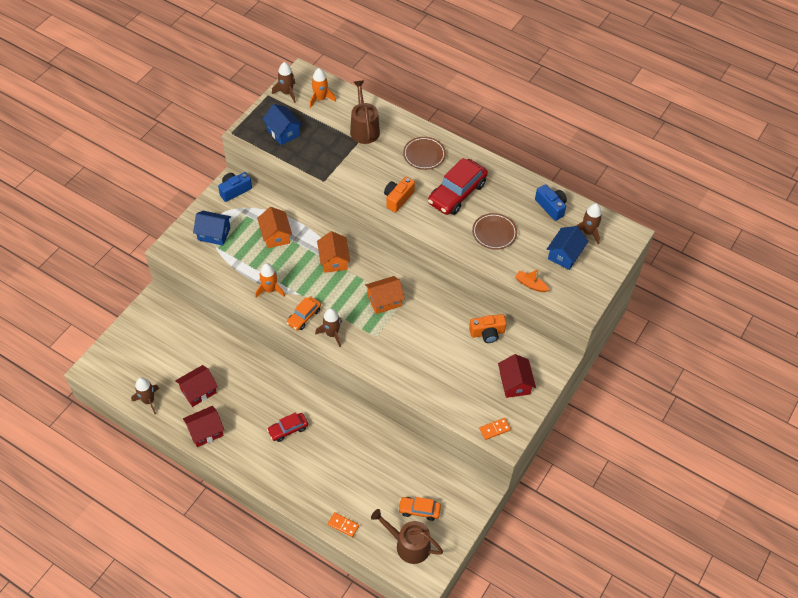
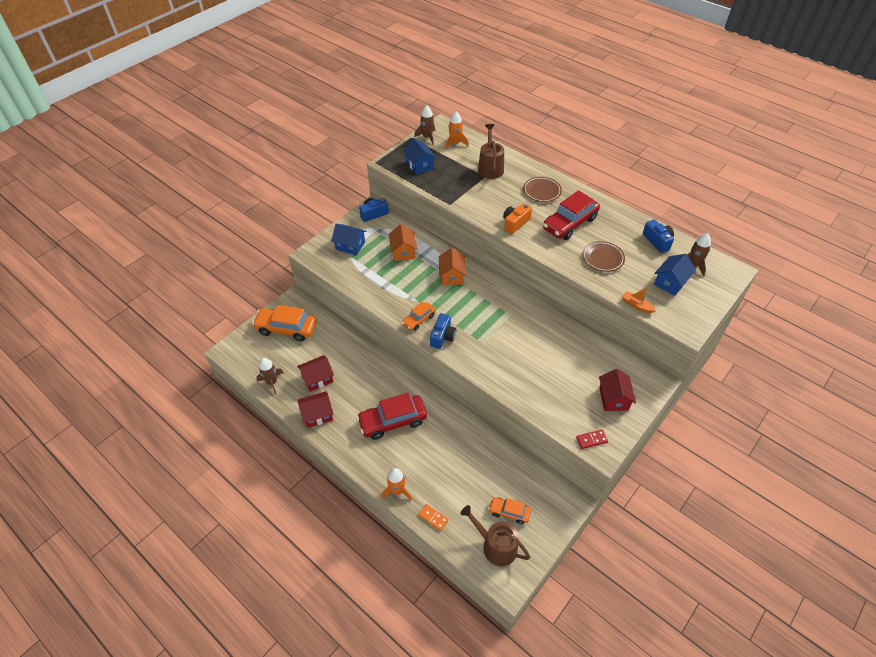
camera: 10 degrees right, 5 degrees down
orange rocket [255,263,285,298] -> orange rocket moved to [381,468,412,500]
red car [267,412,308,442] -> red car [357,393,427,440], size x1.80
brown rocket [315,308,342,347] -> blue camera [430,313,456,349]
orange house [365,276,405,314] -> none
orange camera [469,314,506,343] -> none
orange domino [479,418,511,440] -> red domino [576,430,608,449]
none -> orange car [252,305,317,342]

